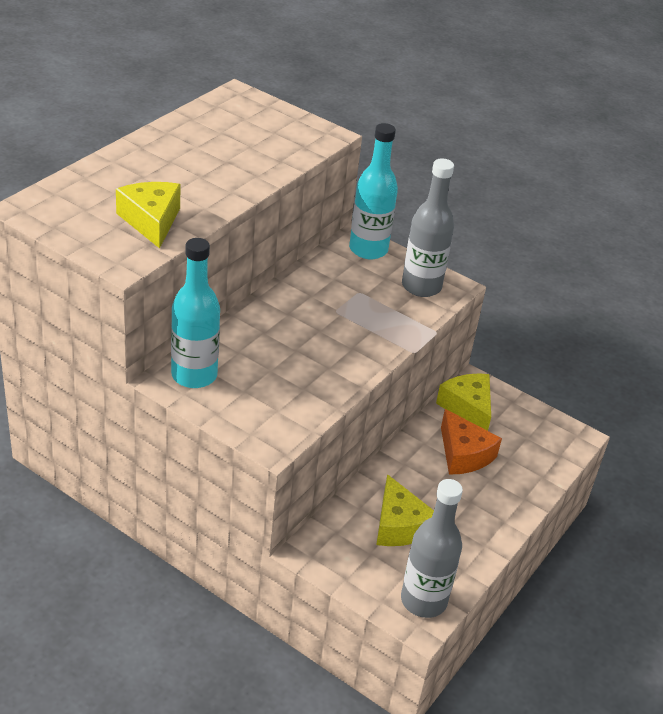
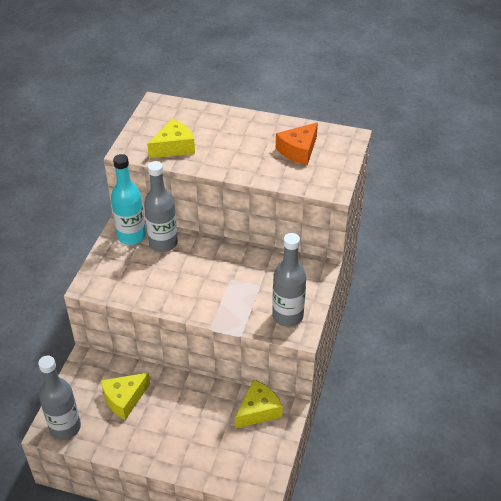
camera: 75 degrees right, 5 degrees up
turquoise bottle [349,123,398,259] -> none
orange cheese [441,409,502,475] -> orange cheese moved to [276,122,318,165]
none -> grey bottle [144,161,178,252]

